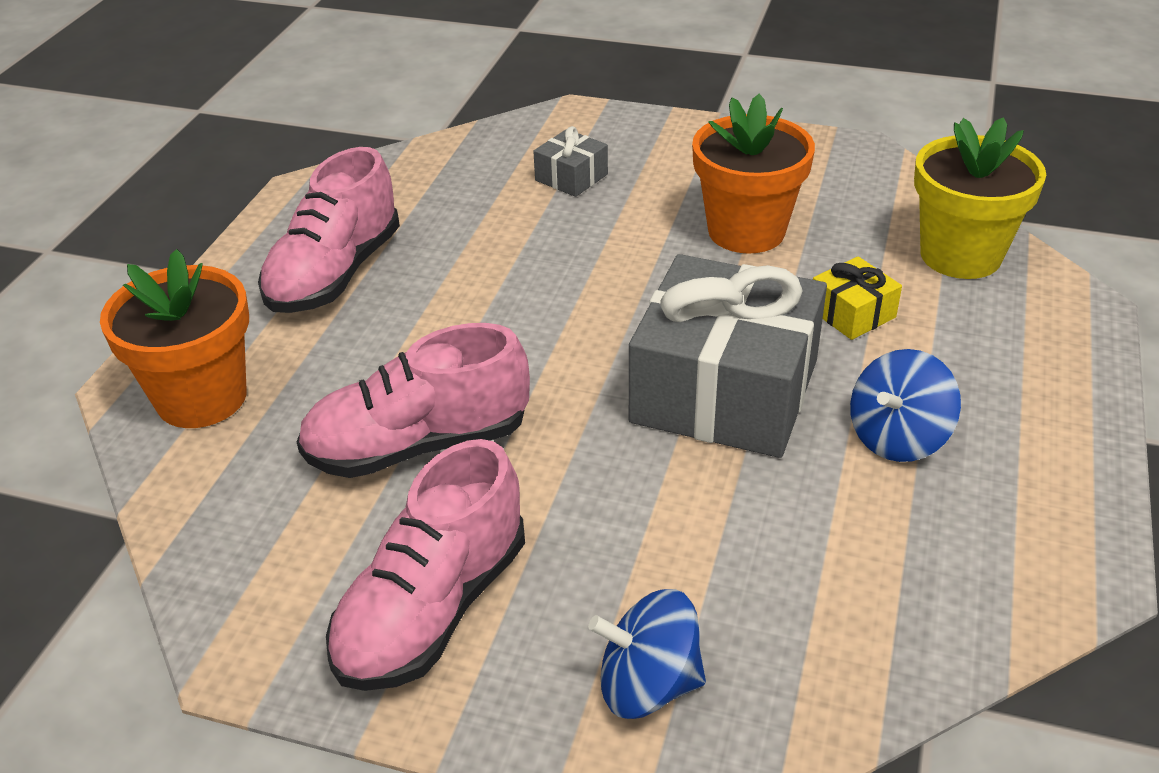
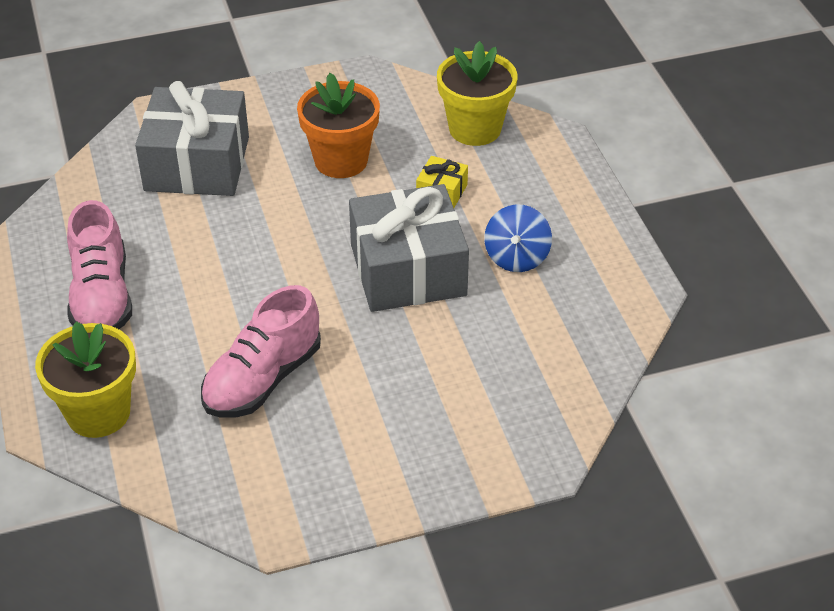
camera: 35 degrees left, 5 degrees up
orange flower pot [100,249,249,428] -> yellow flower pot [35,321,136,438]
pink shoe [326,439,525,691] -> none
grey gift [533,126,608,197] -> grey gift [135,81,249,196], size x2.32
blue spinning top [588,589,706,719] -> none

